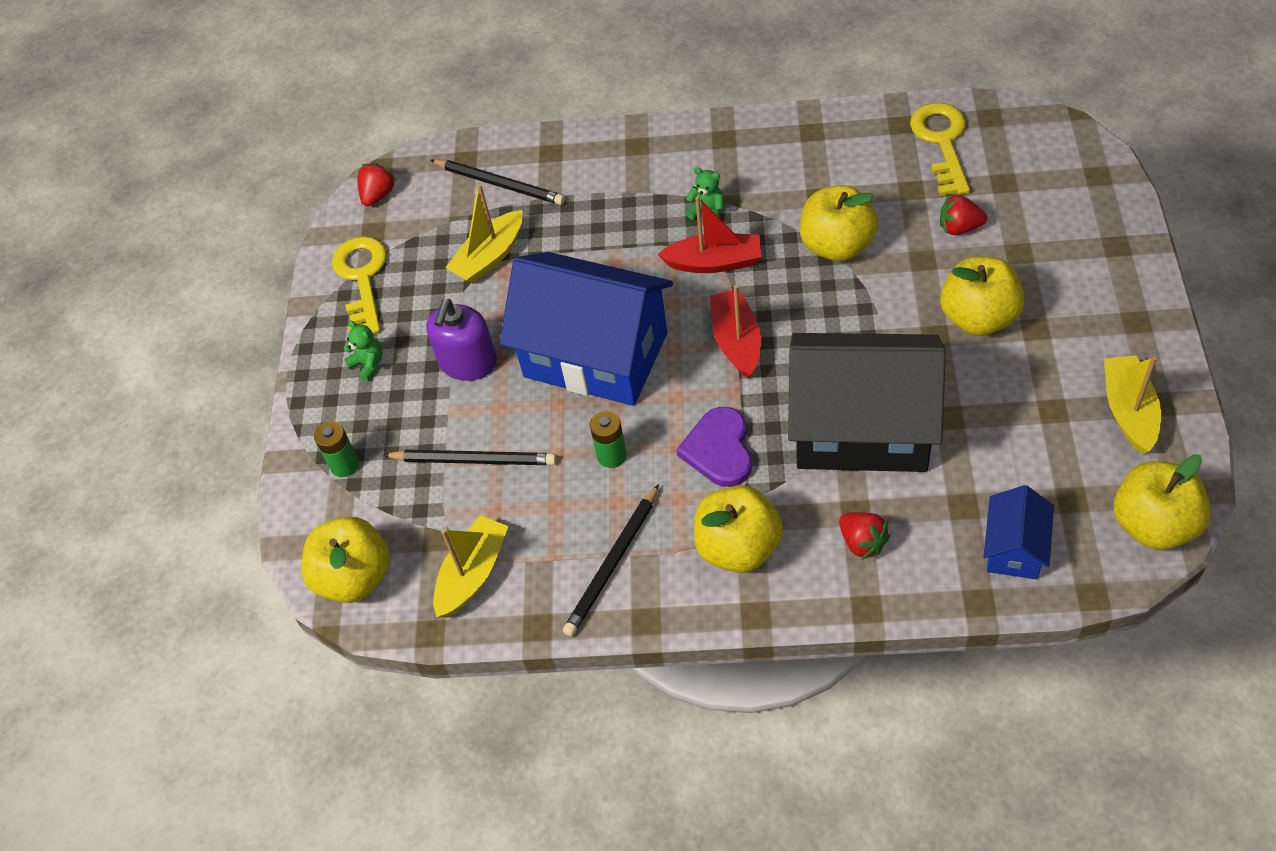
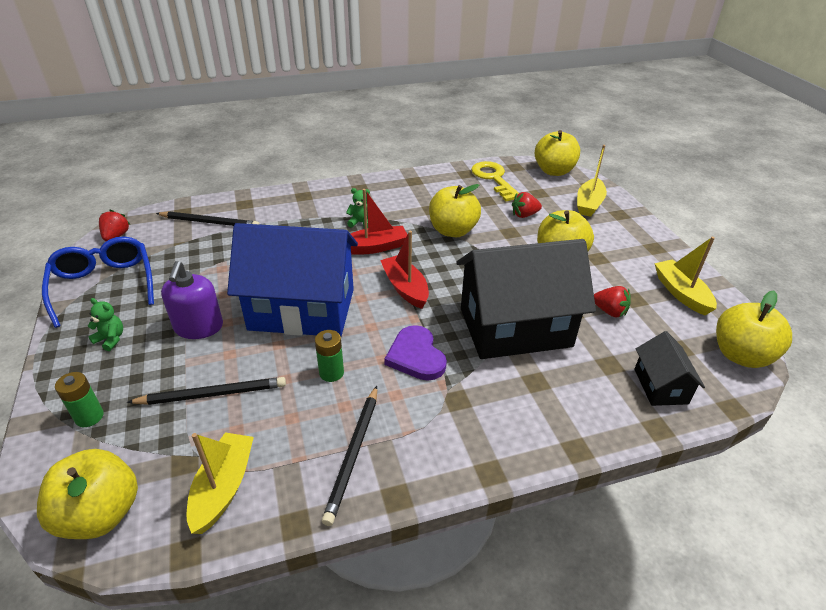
camera: 25 degrees left, 15 degrees down
yellow key [332,236,387,334] -> blue glasses [42,236,154,328]
yellow boat [445,184,523,284] -> yellow boat moved to [577,145,607,217]
yellow apple [694,485,783,573] -> yellow apple moved to [535,130,580,176]
red strawberry [839,512,891,560] -> red strawberry moved to [594,286,631,317]
blue house [984,485,1054,579] -> black house [634,331,705,406]

